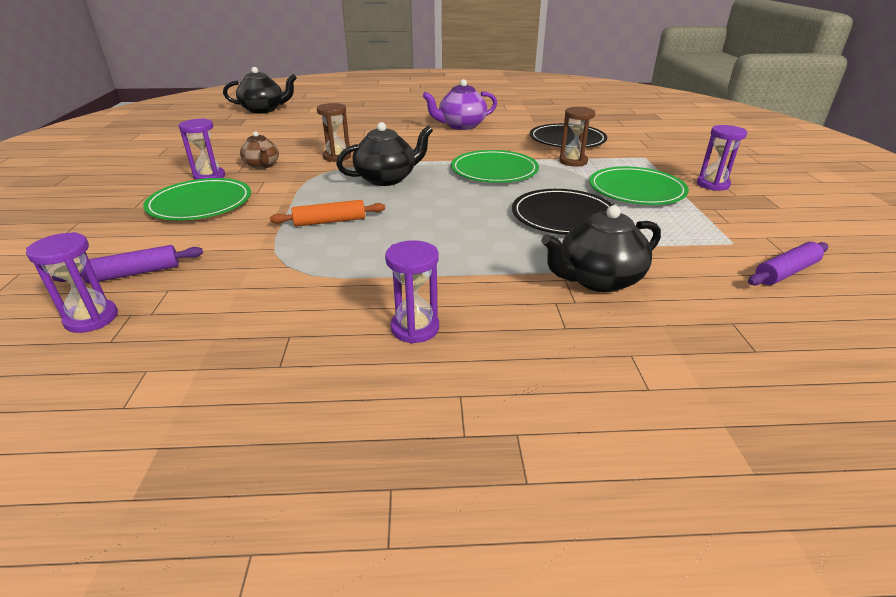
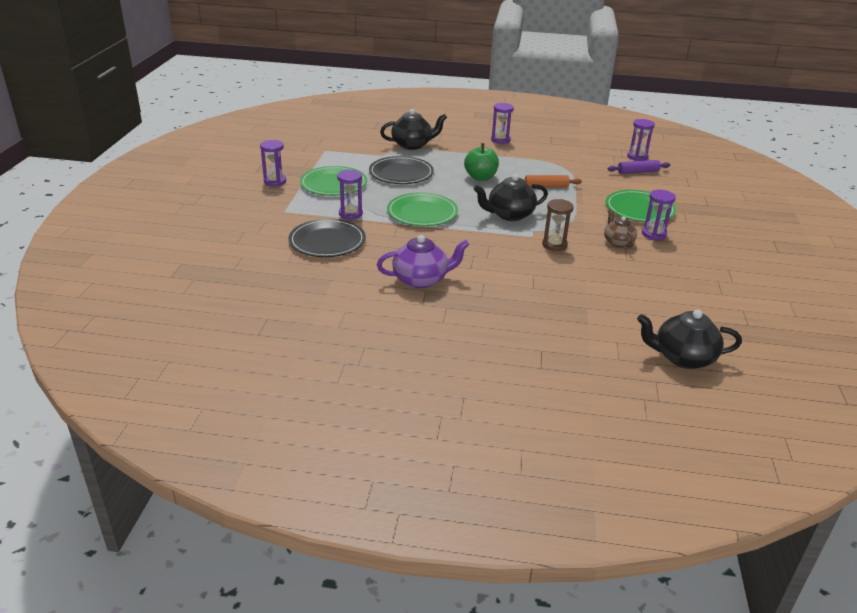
camera: 170 degrees left, 0 degrees up
brown hourglass [559,107,595,167] -> purple hourglass [337,170,363,219]
purple rolling pin [748,242,828,286] -> none
none -> green apple [464,143,499,181]

